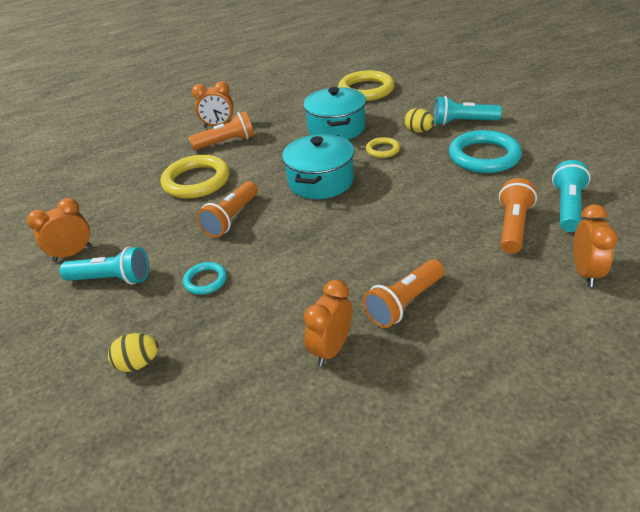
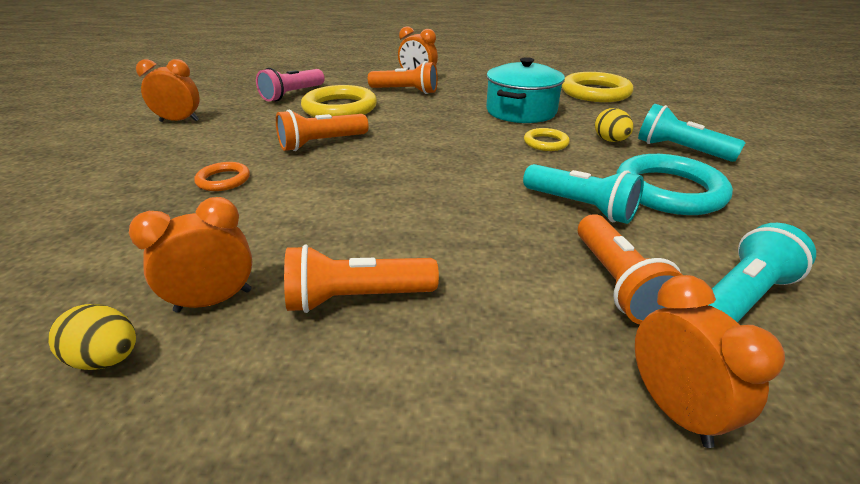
camera: 30 degrees right, 5 degrees down
turquoise flashlight [59,246,149,285] -> turquoise flashlight moved to [523,164,644,224]
yellow egg [108,333,159,372] -> yellow egg moved to [48,304,136,370]
turquoise ring [183,262,227,295] -> orange ring [194,162,250,191]
turquoise pot [282,134,354,199] -> none
orange flashlight [499,178,537,254] -> orange flashlight turned 120 degrees clockwise [578,214,682,324]
orange clock [573,204,618,287] -> orange clock turned 60 degrees counterclockwise [635,275,785,448]
none -> pink flashlight [256,68,325,101]

